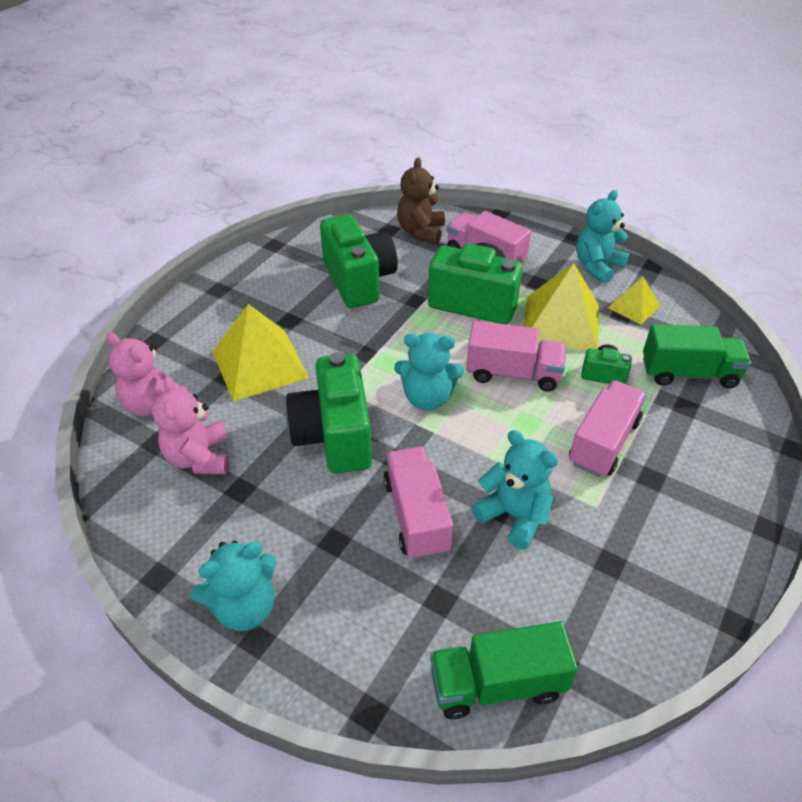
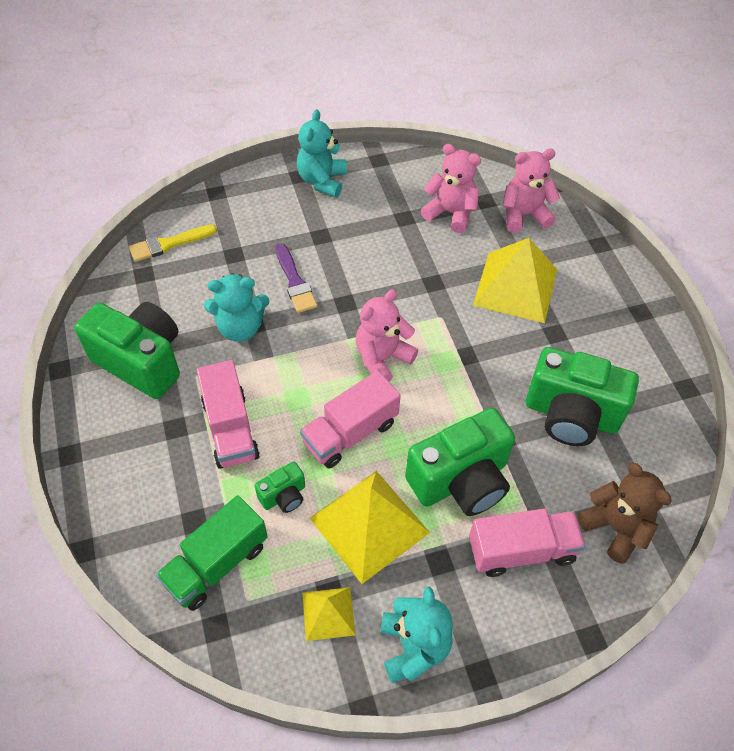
camera: 130 degrees right, 10 degrees up
green camera [285,352,372,473] -> green camera moved to [74,302,180,399]
pink truck [383,447,453,560] -> purple brush [275,243,317,313]
turquoise teddy bear [394,333,464,411] -> pink teddy bear [355,289,418,382]
green truck [430,621,578,719] -> yellow brush [129,224,217,262]

